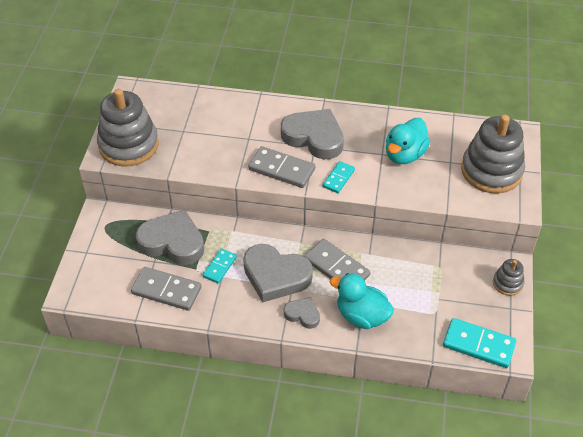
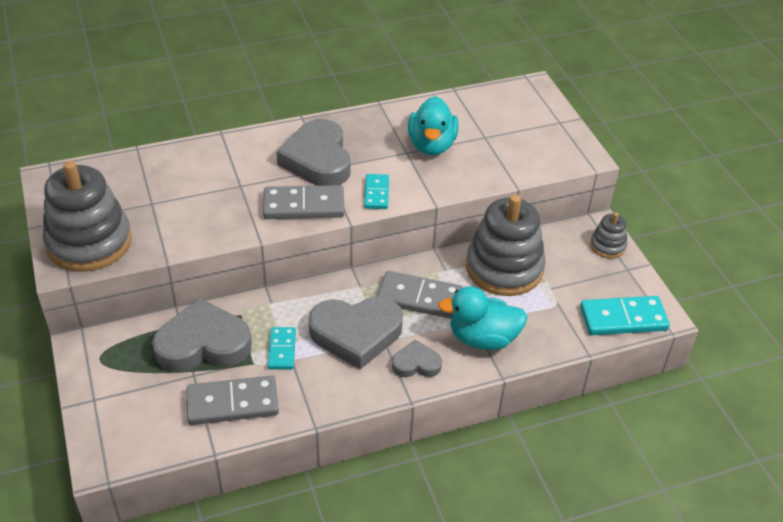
camera: 30 degrees left, 5 degrees down
grey heart [281,109,344,159] -> grey heart turned 105 degrees counterclockwise [276,119,351,186]
grey stacking toy [461,115,525,193] -> grey stacking toy moved to [466,194,546,296]

